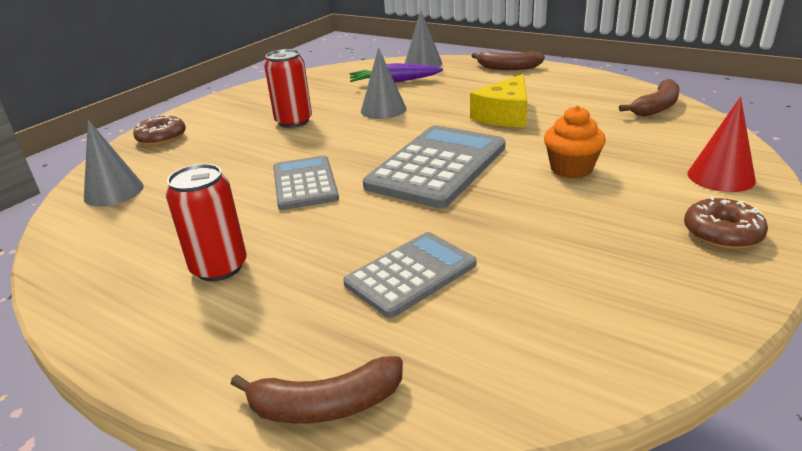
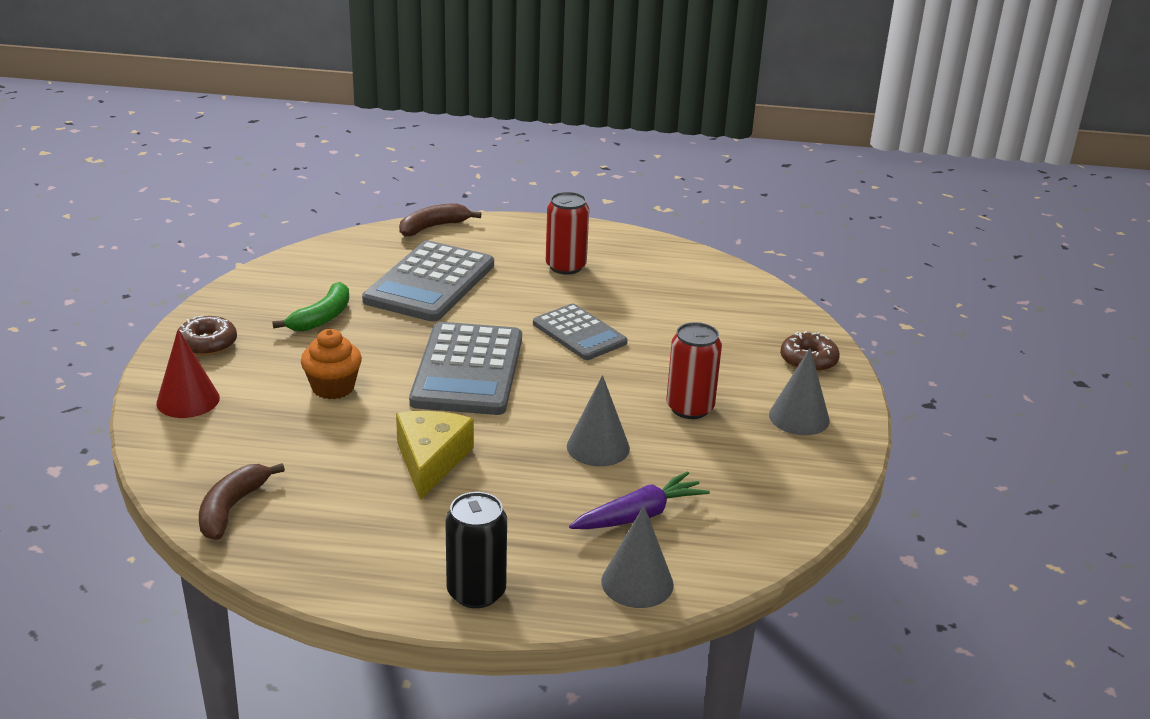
camera: 150 degrees right, 0 degrees up
grey cone [84,120,144,206] -> grey cone moved to [769,348,830,435]
grey calculator [343,232,476,318] -> grey calculator [362,240,494,322], size x1.60
brown banana [472,51,545,70] -> black can [445,492,507,608]
none -> green banana [272,282,349,332]

